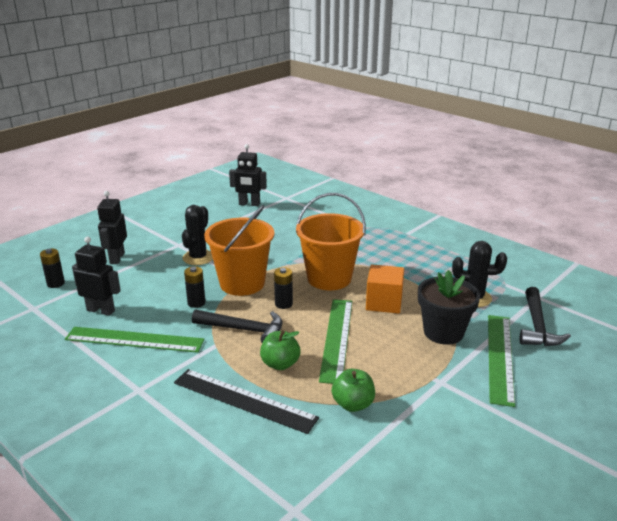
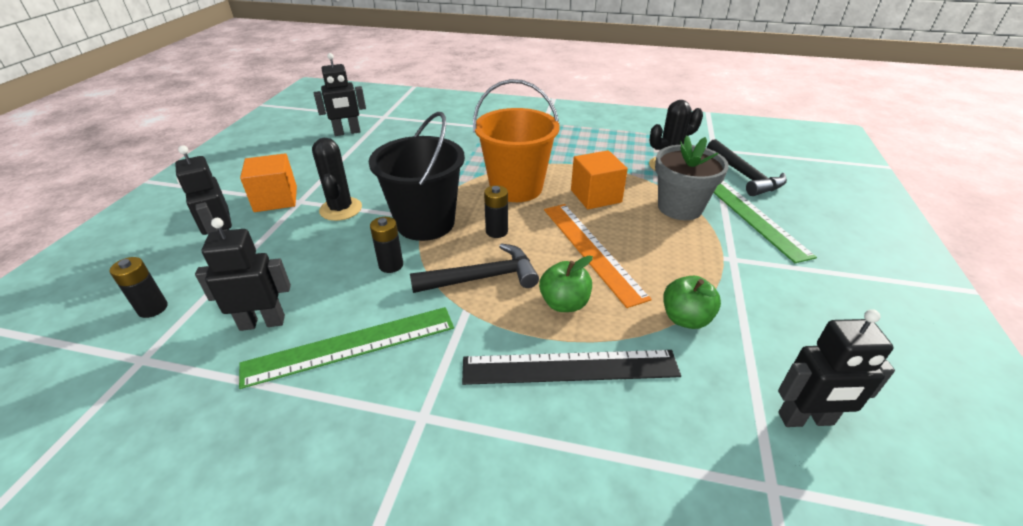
camera: 30 degrees left, 10 degrees up
orange bucket [204,205,275,296] -> black bucket [369,112,465,241]
green ruler [319,299,352,384] -> orange ruler [544,204,652,308]
black flower pot [418,270,480,345] -> grey flower pot [655,135,729,220]
none -> orange cube [240,153,297,212]
none -> black robot [778,309,895,427]

